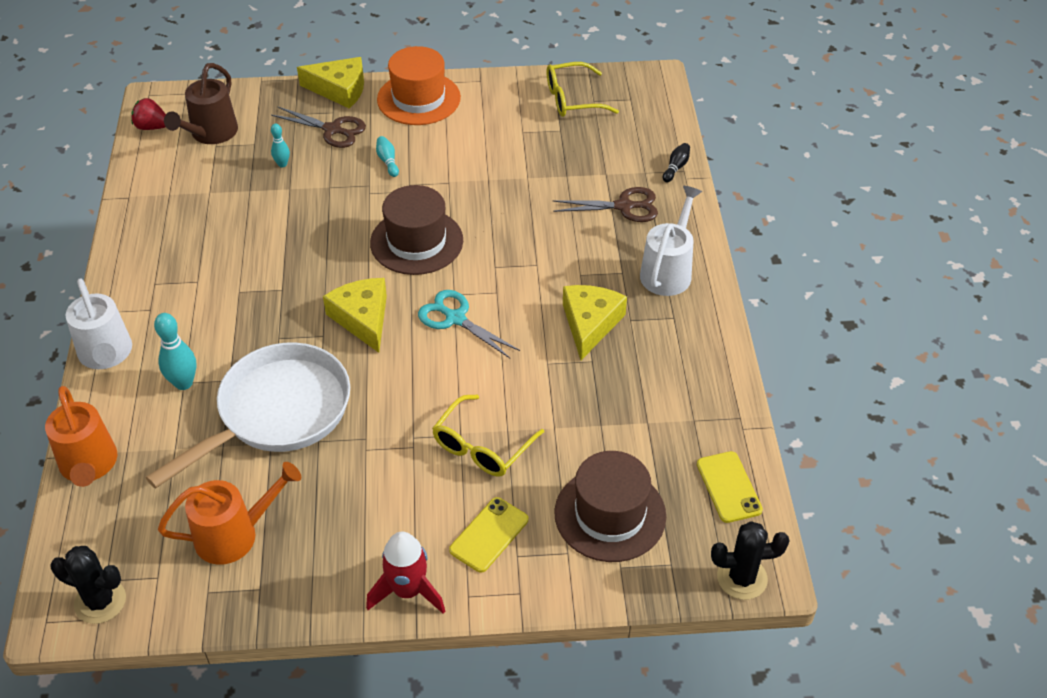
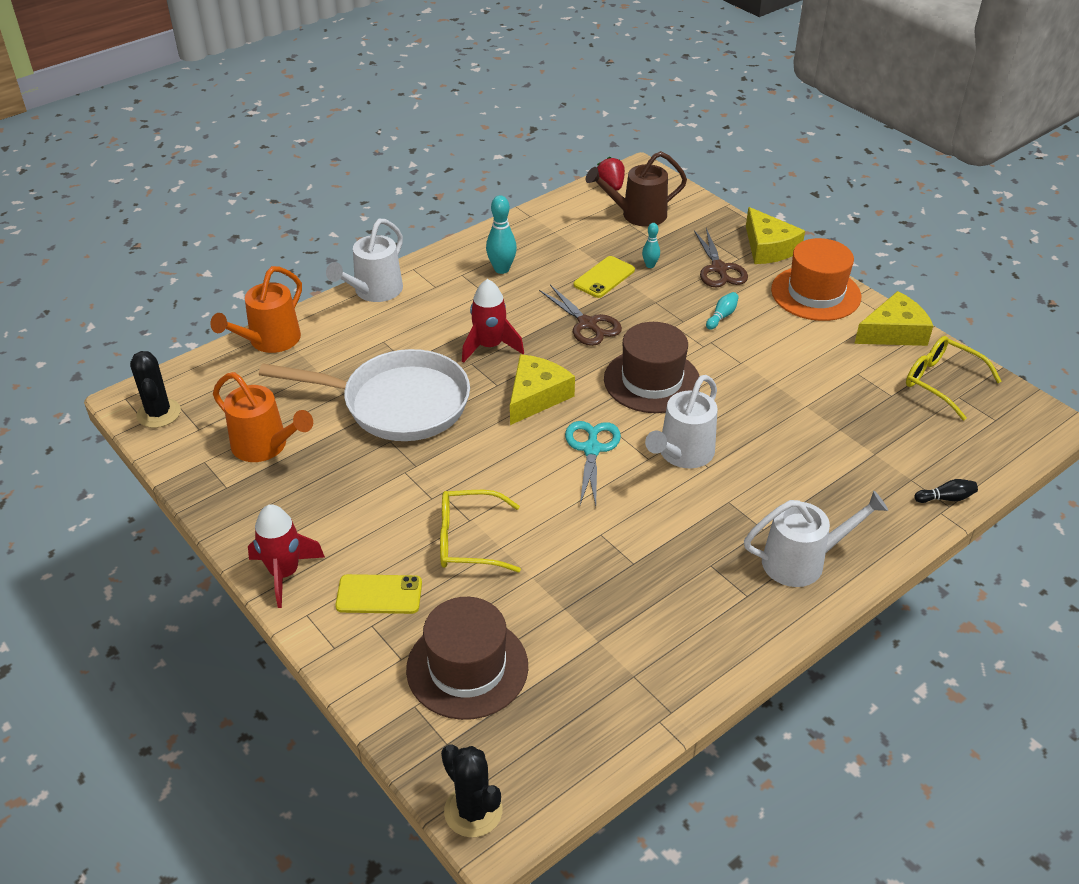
camera: 55 degrees right, 5 degrees down
turquoise bowling pin [154,313,196,390] -> turquoise bowling pin moved to [486,195,517,274]
brown scissors [553,187,658,222] -> brown scissors moved to [539,285,622,346]
yellow cheese [563,285,627,360] -> yellow cheese moved to [854,291,933,346]
yellow phone [697,451,763,523] -> yellow phone moved to [573,256,635,298]
none -> red rocket [462,279,524,363]
none -> white watering can [645,375,718,468]

